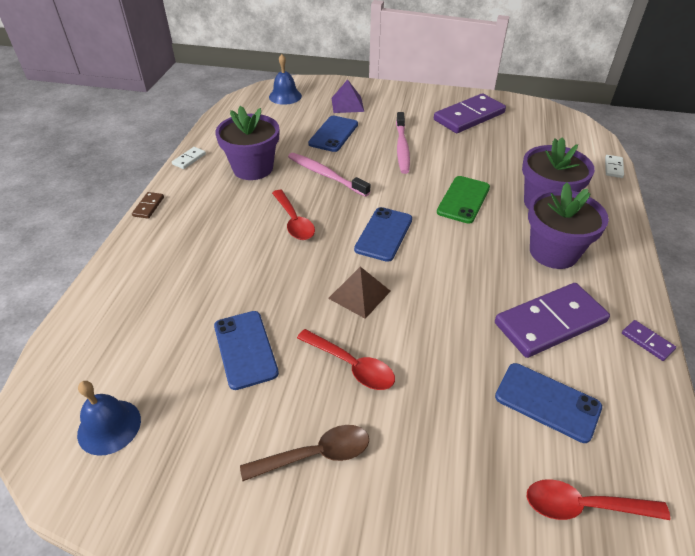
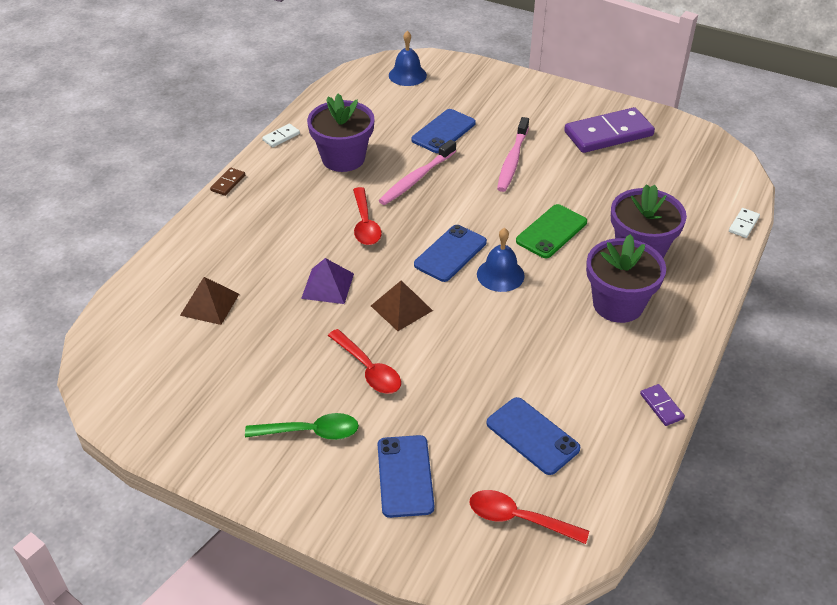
camera: 15 degrees right, 0 degrees up
blue bell [77,381,141,456] -> blue bell moved to [477,228,525,292]
blue phone [214,311,279,390] -> blue phone moved to [378,435,434,518]
brown spoon [240,425,369,481] -> green spoon [245,413,359,440]
pink toothbrush [288,153,370,197] -> pink toothbrush turned 105 degrees counterclockwise [379,140,456,205]
purple pyramid [332,79,364,113] -> purple pyramid moved to [301,258,354,304]
purple domino [495,283,610,358] -> none
none -> brown pyramid [180,277,239,325]

